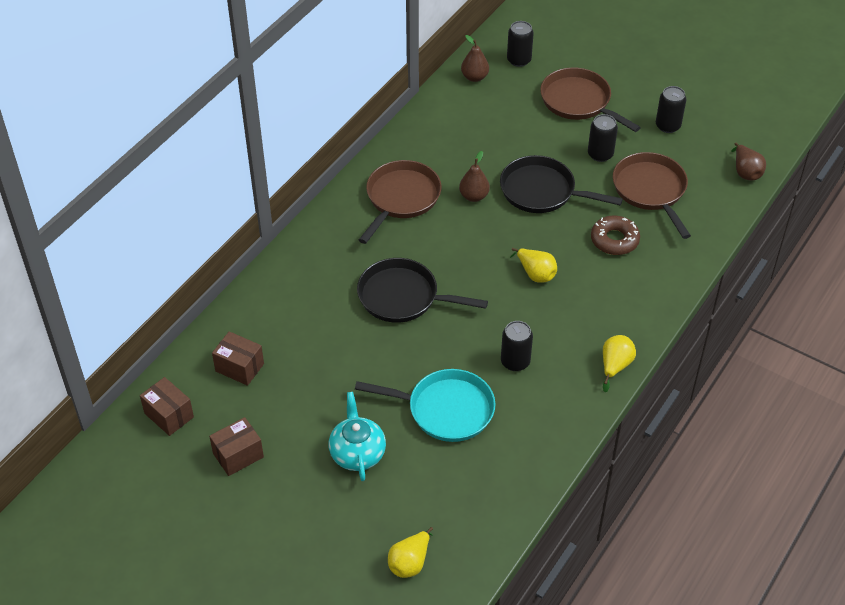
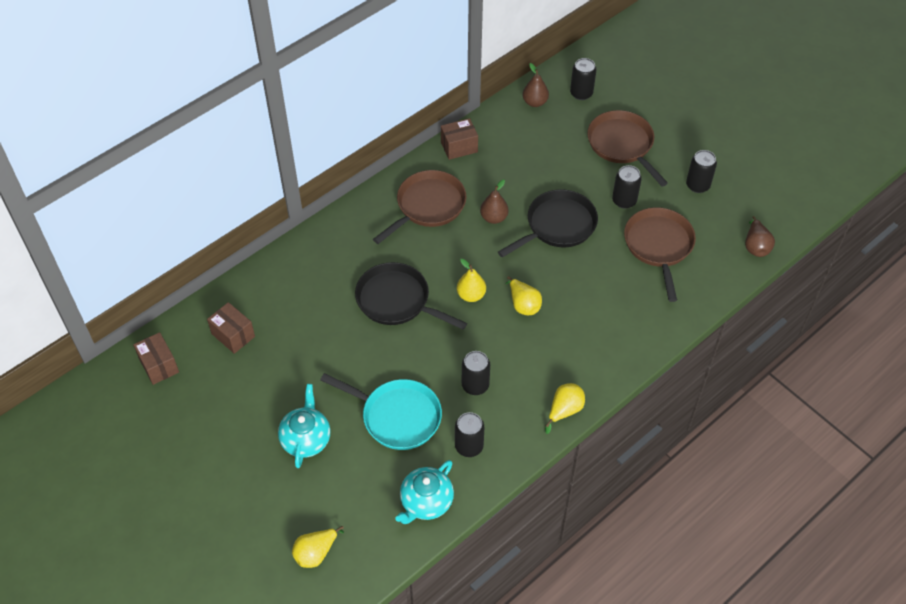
camera: 15 degrees right, 5 degrees up
brown box [209,417,264,476] -> brown box moved to [441,118,478,160]
black pan [500,155,623,213] -> black pan turned 105 degrees clockwise [498,189,598,257]
brown donut [591,216,640,255] -> none
none -> turquoise teapot [395,460,454,524]
none -> black can [455,412,484,457]
none -> yellow pear [457,259,486,302]

